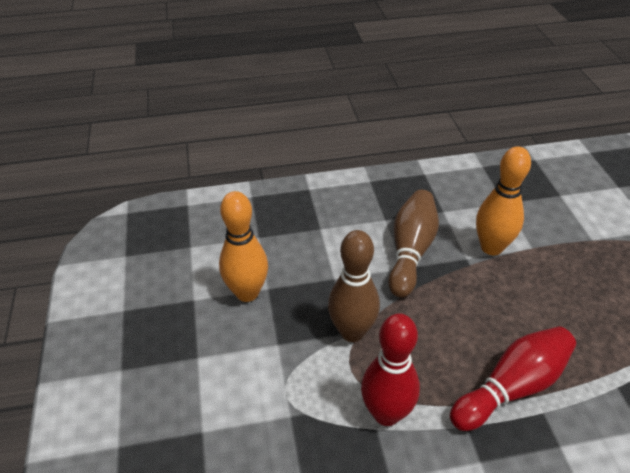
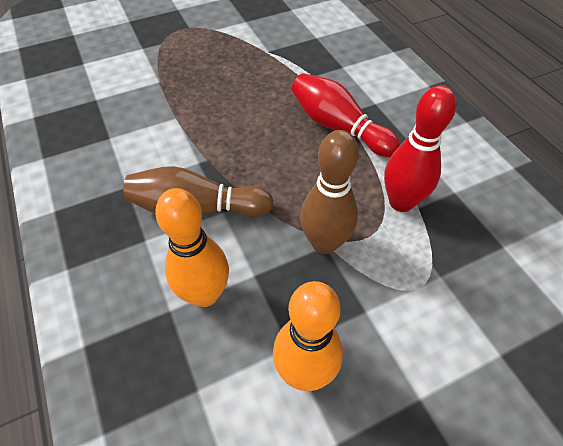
camera: 105 degrees left, 10 degrees up
orange bowling pin [476,146,531,255] -> orange bowling pin moved to [155,188,229,307]

